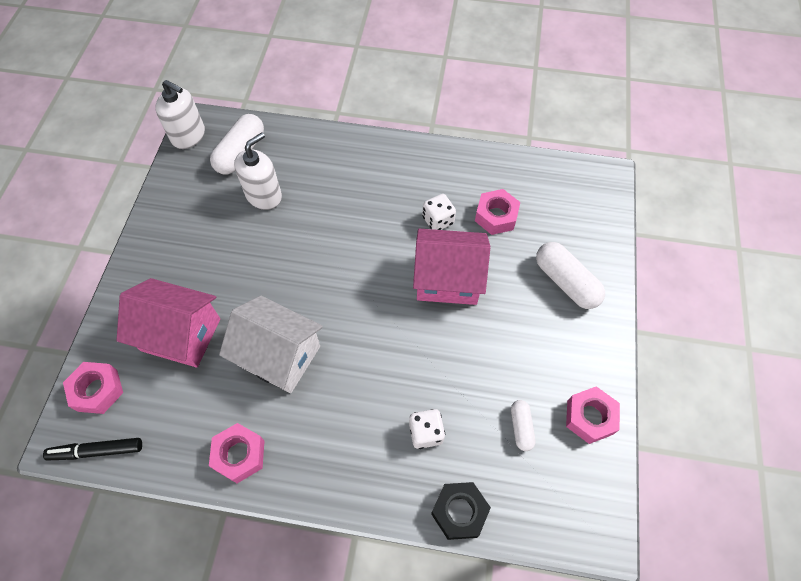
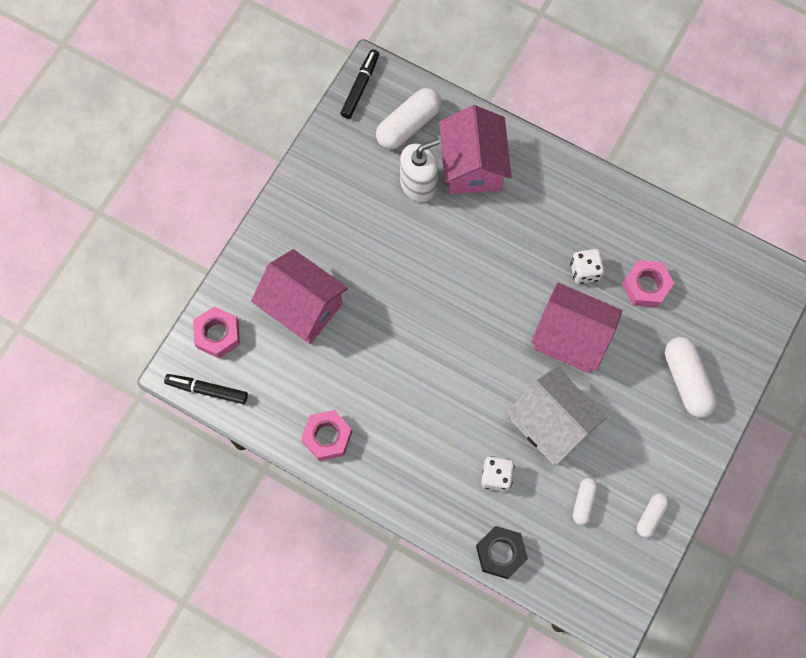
camera: 20 degrees right, 10 degrees up
white soap dispenser [155,80,205,149] -> black marker [340,49,379,119]
white house [219,296,323,393] -> white house moved to [506,366,607,465]
pink nut [566,386,620,444] -> white capsule [637,493,669,538]
none -> pink house [439,105,512,194]

